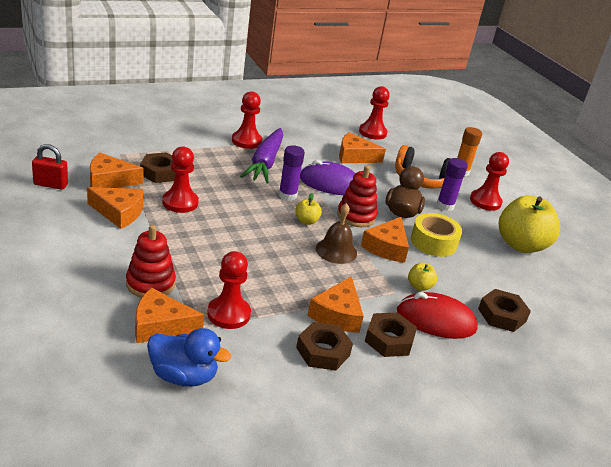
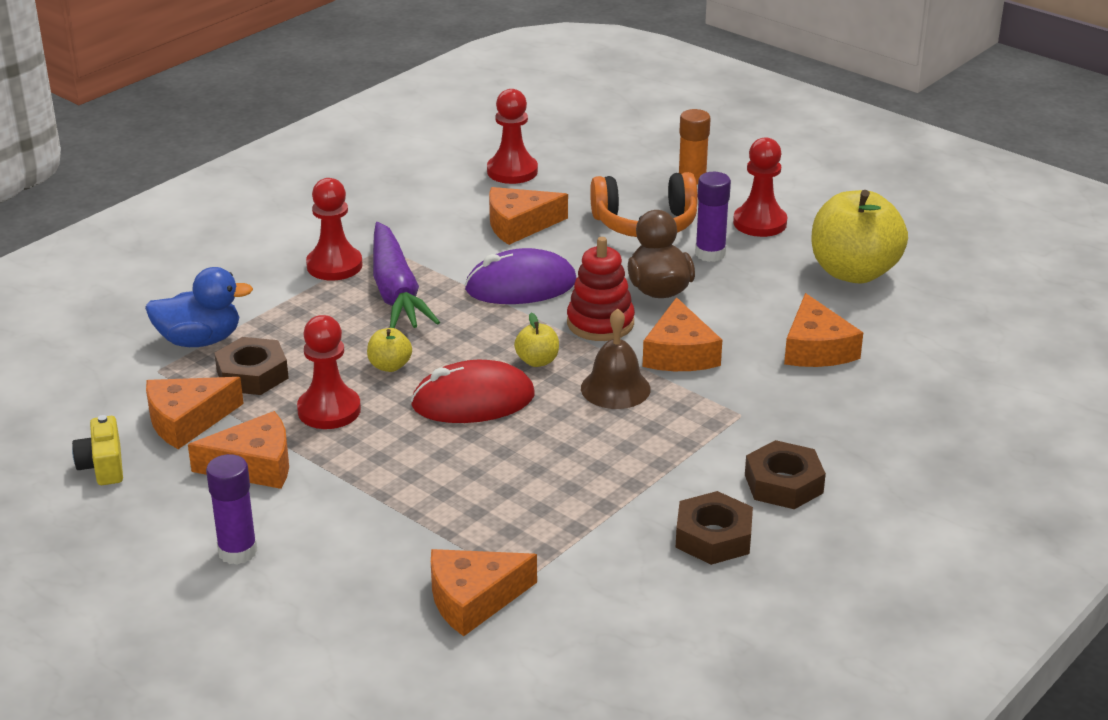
camera: 20 degrees left, 0 degrees up
red padlock [32,144,68,190] -> yellow camera [72,415,123,485]
red stacking toy [126,225,176,298] -> none
blue duck [147,328,231,387] -> blue duck moved to [145,267,253,347]
red pawn [207,251,251,329] -> none
purple glue stick [279,145,305,201] -> purple glue stick moved to [206,454,257,565]
orange cheese [308,276,364,333] -> orange cheese moved to [784,293,863,367]
red mouse [397,292,478,339] -> red mouse moved to [411,360,535,423]
yellow apple [408,263,437,291] -> yellow apple moved to [367,328,412,372]
yellow tape [411,213,462,257] -> none
brown nut [478,289,531,332] -> none

